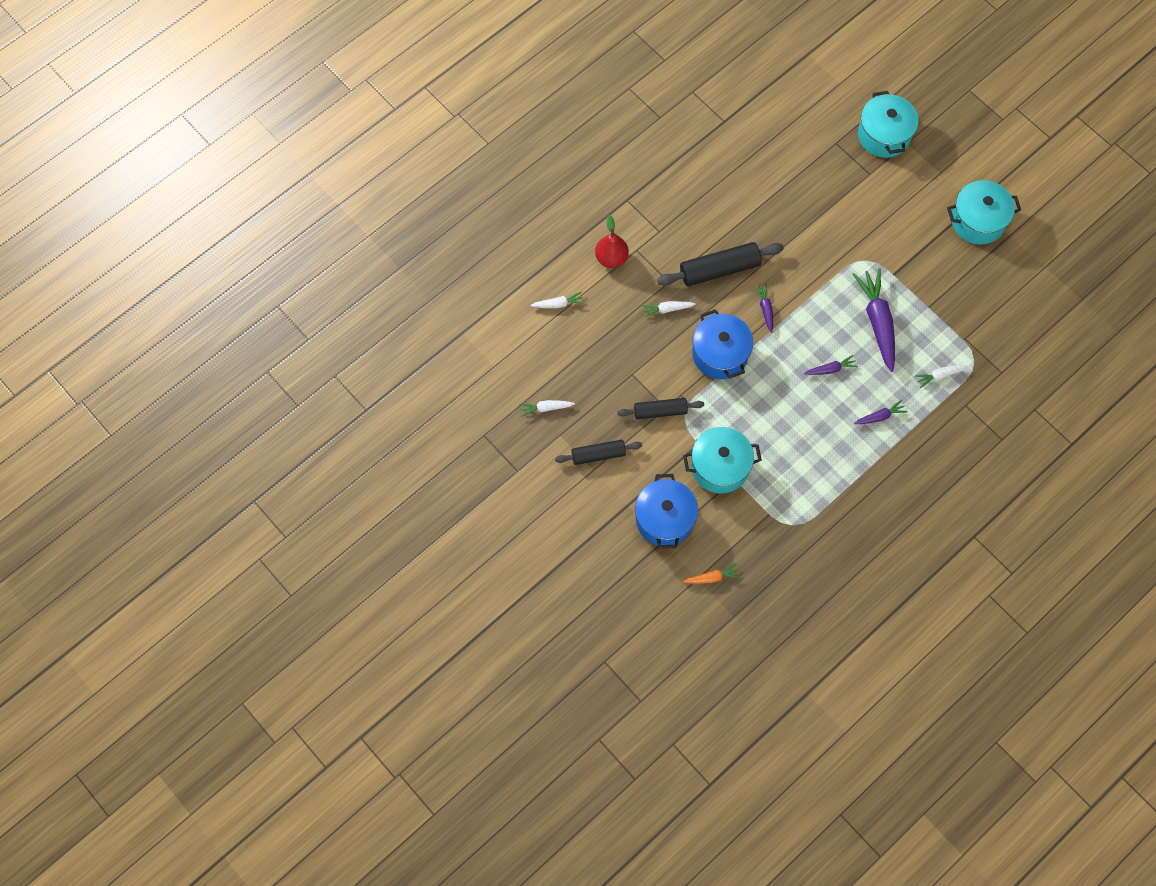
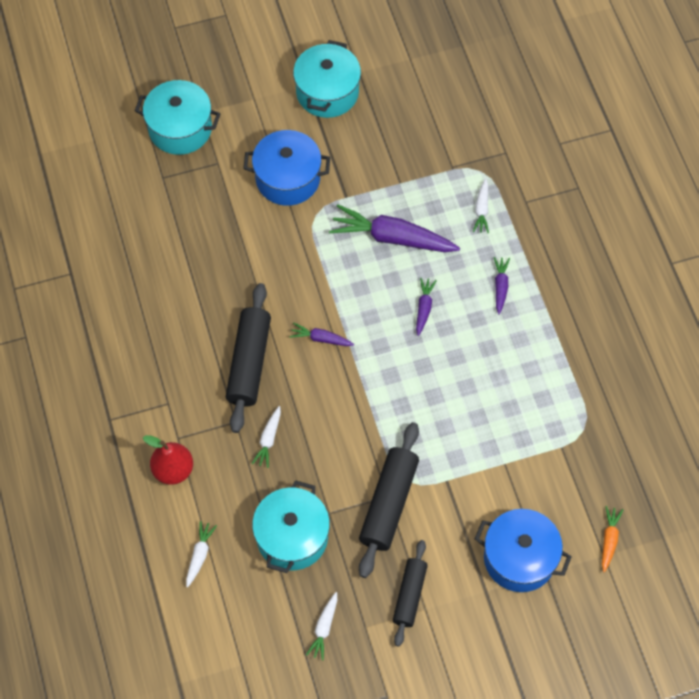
camera: 65 degrees left, 5 degrees down
black rolling pin [617,398,704,420] -> black rolling pin [359,422,419,578], size x1.56
turquoise pot [683,427,762,493] -> turquoise pot moved to [252,480,330,573]
blue pot [692,309,753,379] -> blue pot moved to [243,130,330,206]

